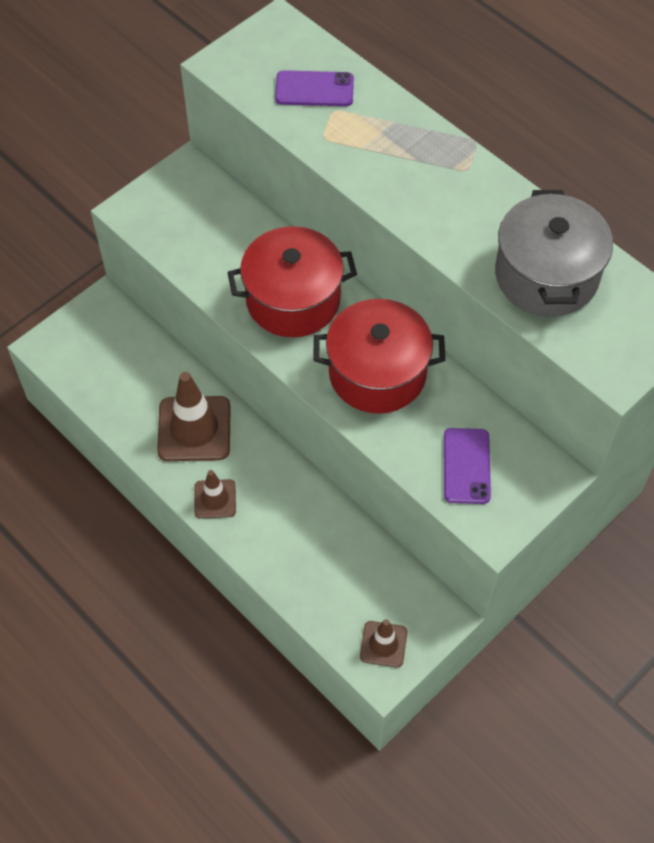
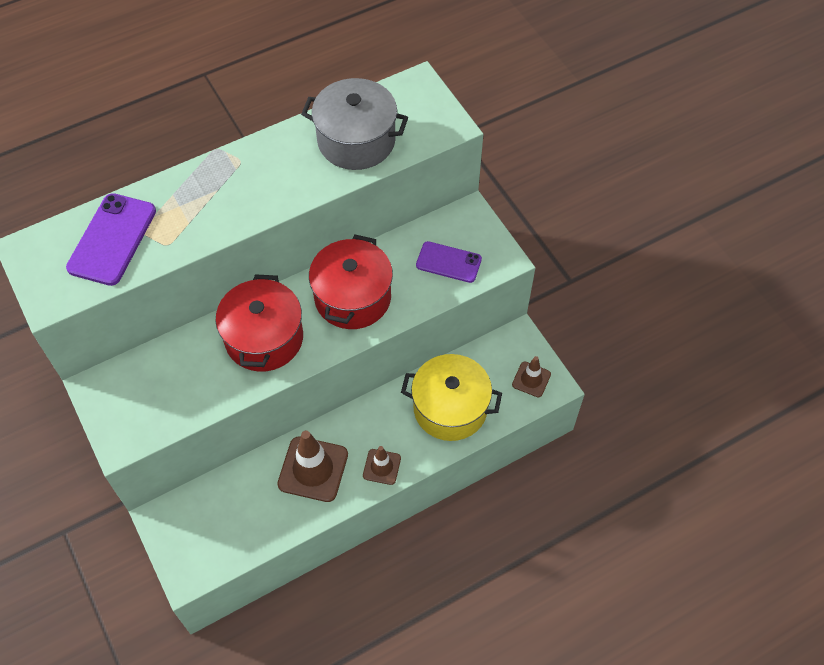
camera: 75 degrees left, 0 degrees up
purple phone [275,70,354,106] -> purple phone [66,193,156,286], size x1.50
none -> yellow pot [401,354,502,441]

